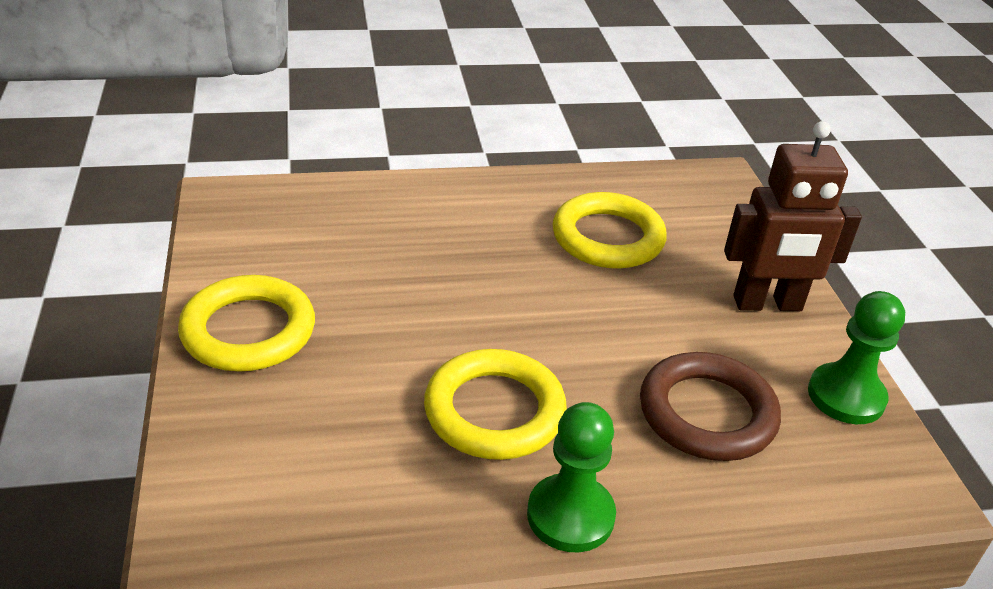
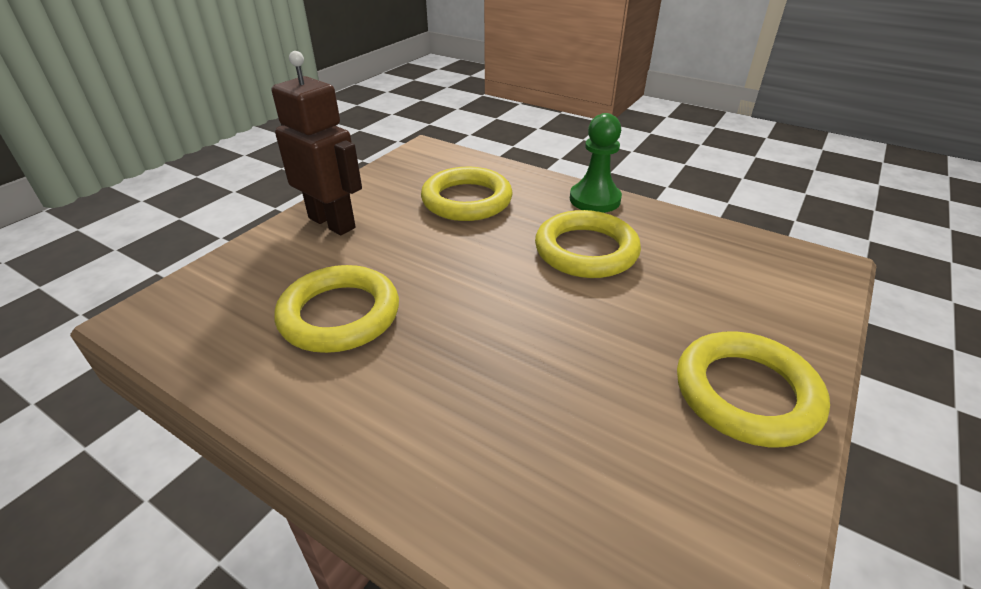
camera: 135 degrees left, 0 degrees up
brown ring [640,352,781,461] -> yellow ring [421,167,513,221]
green pawn [808,291,905,424] -> none

